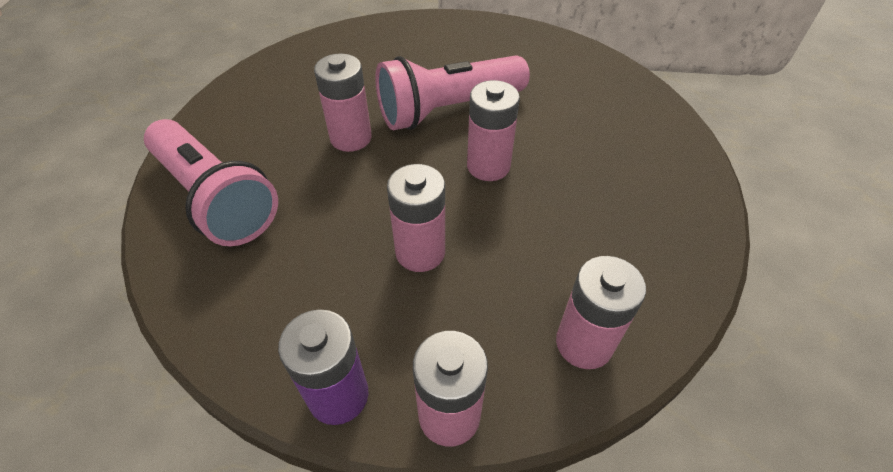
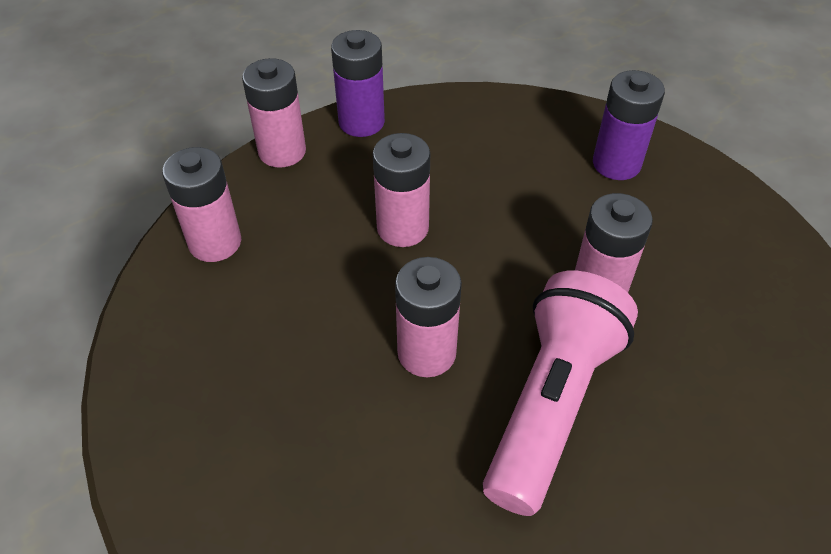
camera: 140 degrees right, 0 degrees up
pink flashlight [144,119,278,246] -> purple battery [593,70,665,180]

